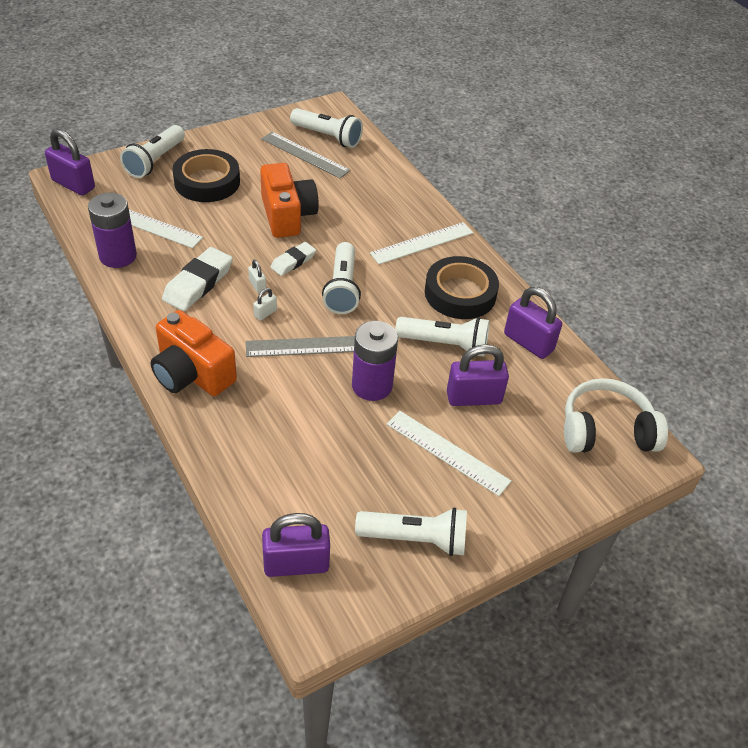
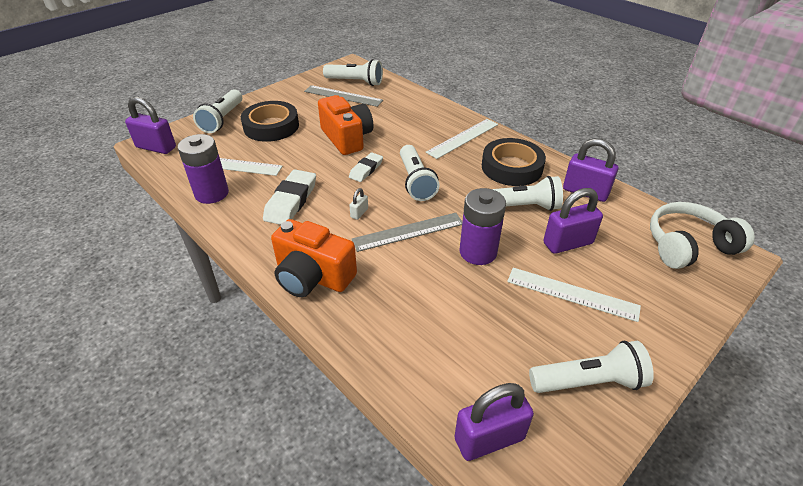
camera: 10 degrees left, 5 degrees down
white padlock [248,260,266,293] -> none

